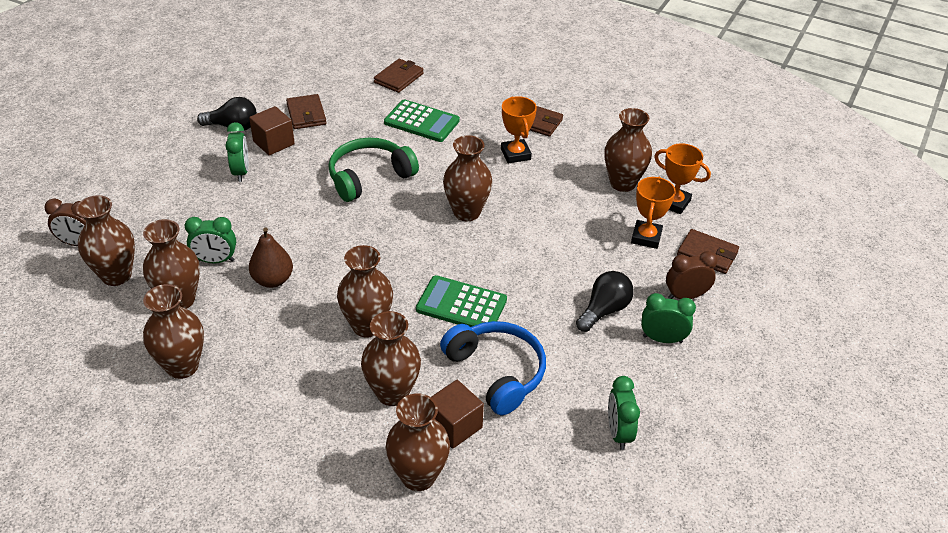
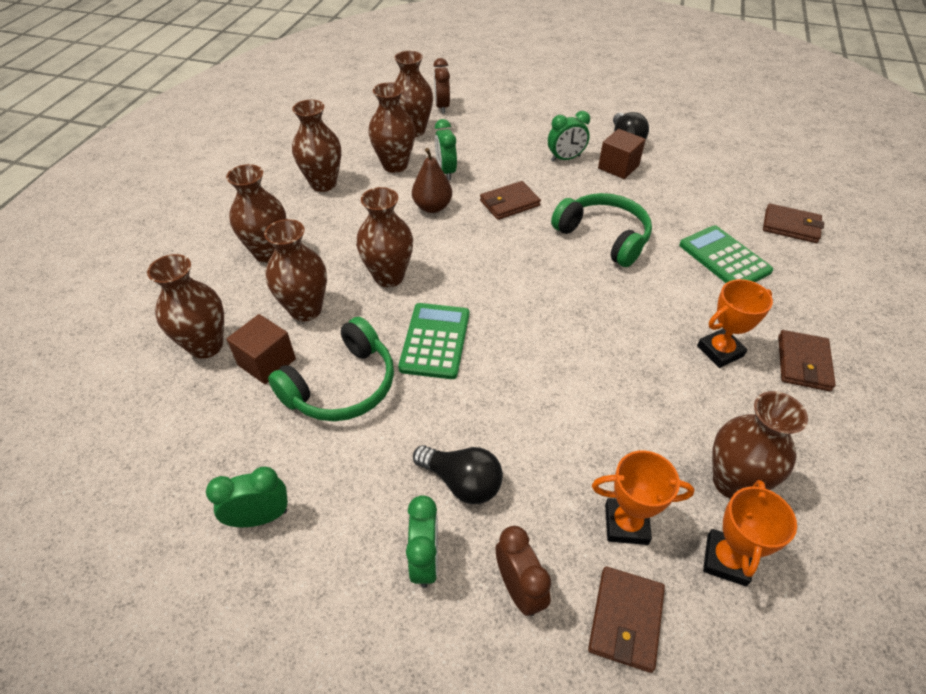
camera: 80 degrees right, 5 degrees up
brown wallet [286,94,327,129] -> brown wallet moved to [480,181,541,220]
green calculator [384,99,460,142] -> green calculator turned 135 degrees clockwise [679,225,773,283]
blue headphones [440,321,546,415] -> green headphones [268,317,394,421]
brown vase [443,135,492,221] -> brown vase moved to [226,164,286,263]

